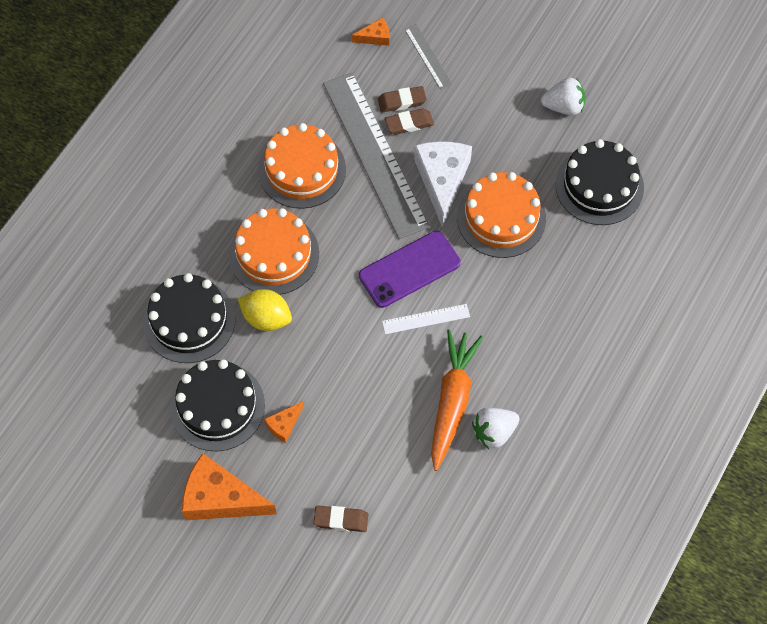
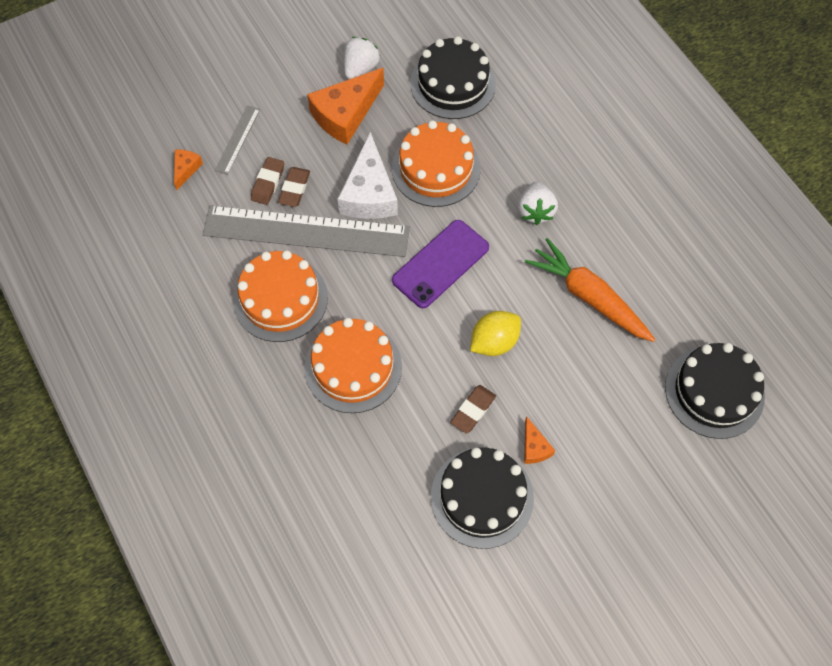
camera: 60 degrees left, 0 degrees up
black cake [143,273,235,363] -> black cake moved to [665,343,765,439]
orange cheese [182,453,277,520] -> orange cheese moved to [307,68,384,144]
yellow lemon [238,289,292,331] -> yellow lemon moved to [470,311,521,356]
brown eraser [313,505,368,532] -> brown eraser moved to [450,385,496,434]
purple phone [359,231,461,308] -> purple phone turned 45 degrees clockwise [392,220,489,308]
white ruler [382,304,470,334] -> none
grey ruler [404,24,453,90] -> grey ruler turned 75 degrees counterclockwise [215,105,260,175]
white cheese [414,142,472,228] -> white cheese turned 120 degrees counterclockwise [338,132,398,219]
white strawberry [472,408,519,449] -> white strawberry moved to [518,182,558,225]

